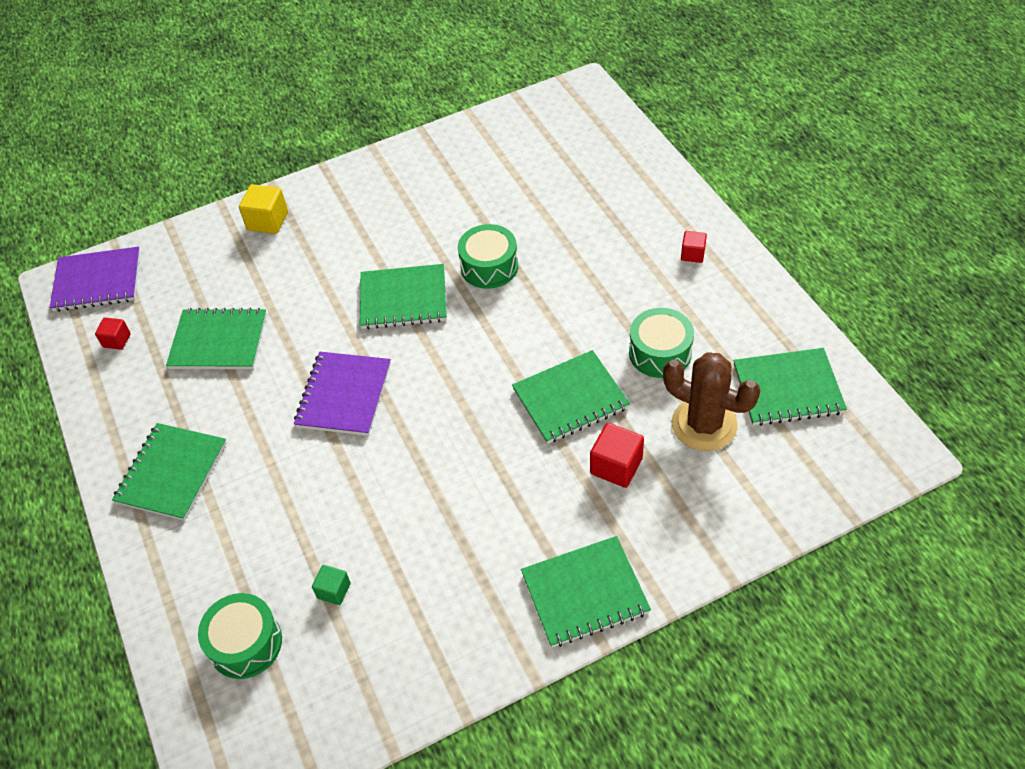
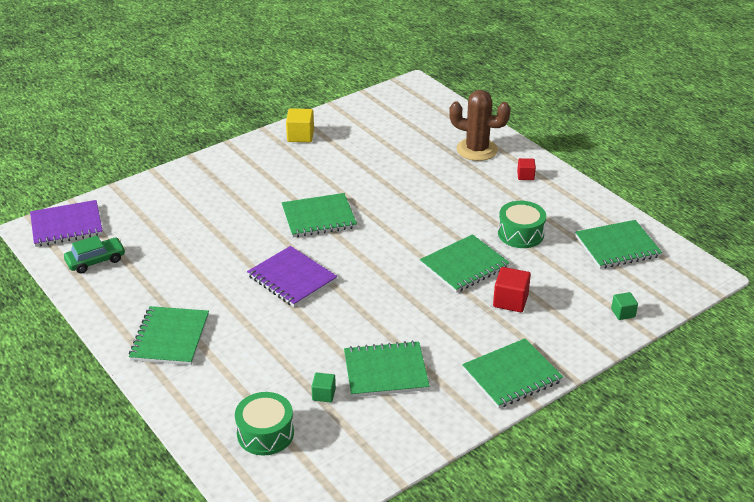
camera: 15 degrees left, 15 degrees down
red cube [95,317,131,350] -> green car [64,236,126,273]
green notebook [166,308,267,369] -> green notebook moved to [344,341,430,397]
yellow cube [239,184,288,234] -> yellow cube moved to [286,108,314,142]
purple notebook [294,352,391,436] -> purple notebook turned 45 degrees counterclockwise [247,246,337,307]
green drum [458,224,518,289] -> none
brown cactus [663,352,760,451] -> brown cactus moved to [449,90,511,161]
none -> green cube [611,292,638,320]

